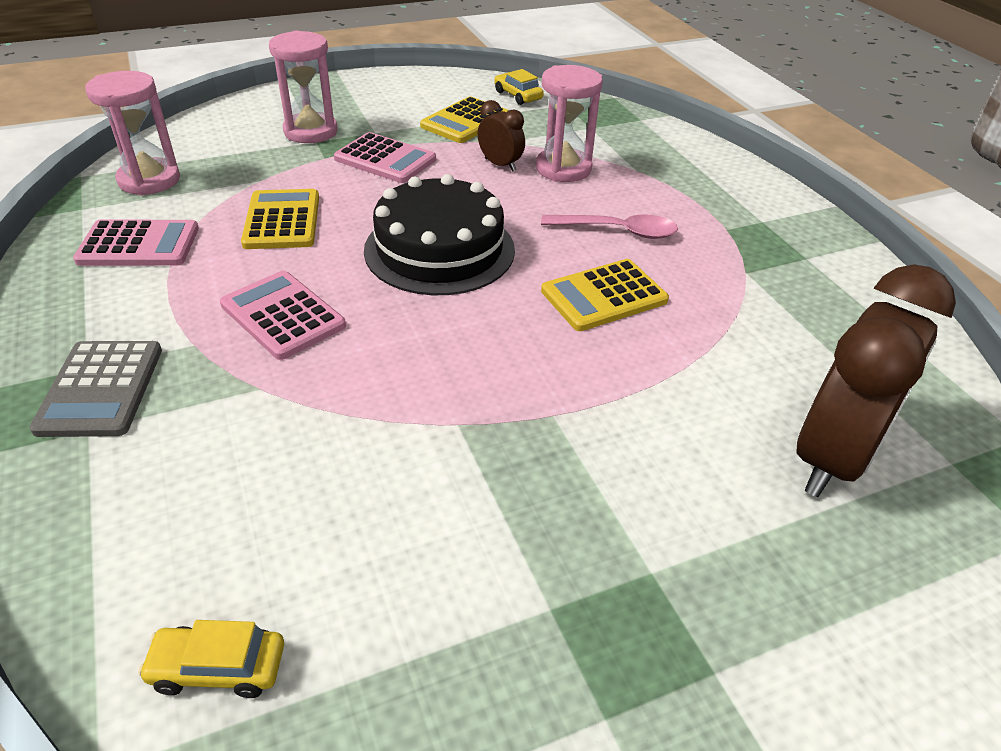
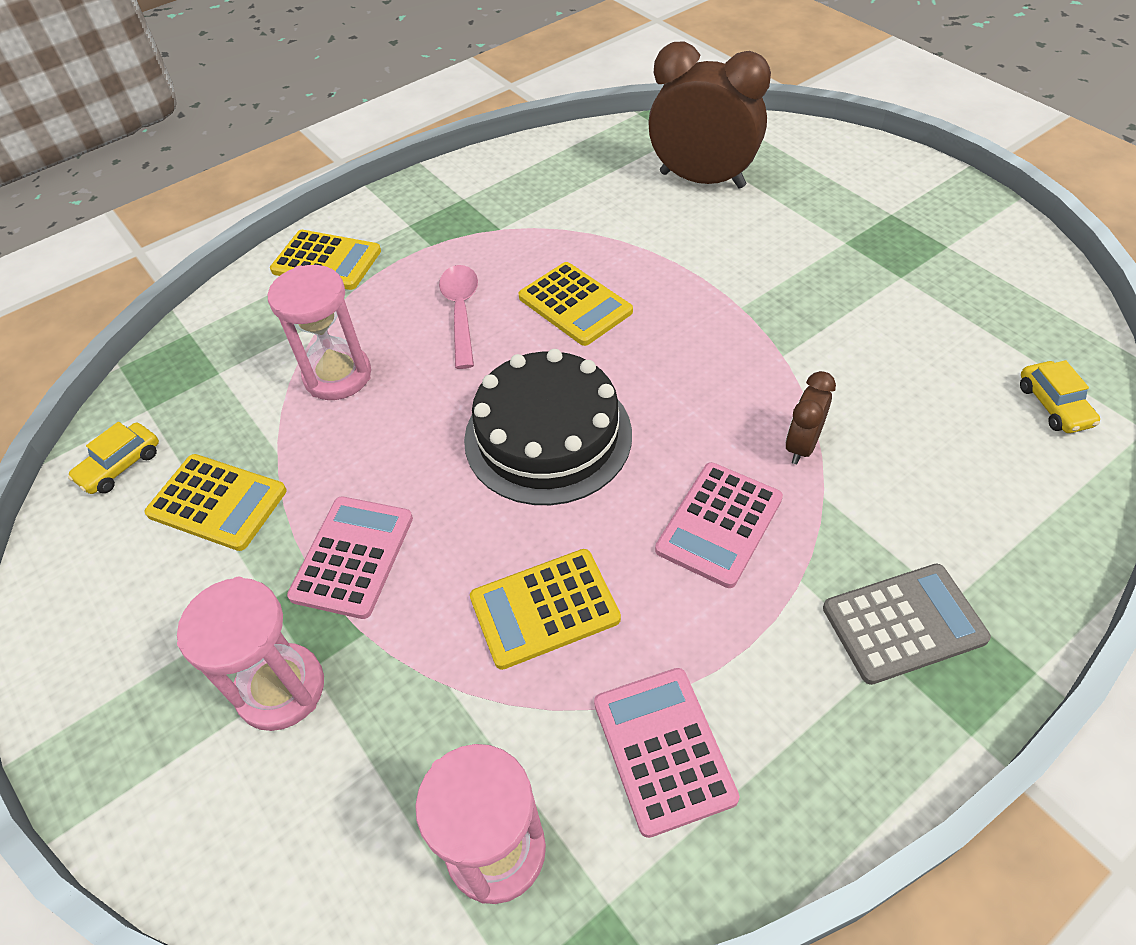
camera: 100 degrees left, 10 degrees up
brown clock [478,100,525,172] -> brown clock moved to [785,371,836,464]
none -> yellow calculator [270,230,381,290]

